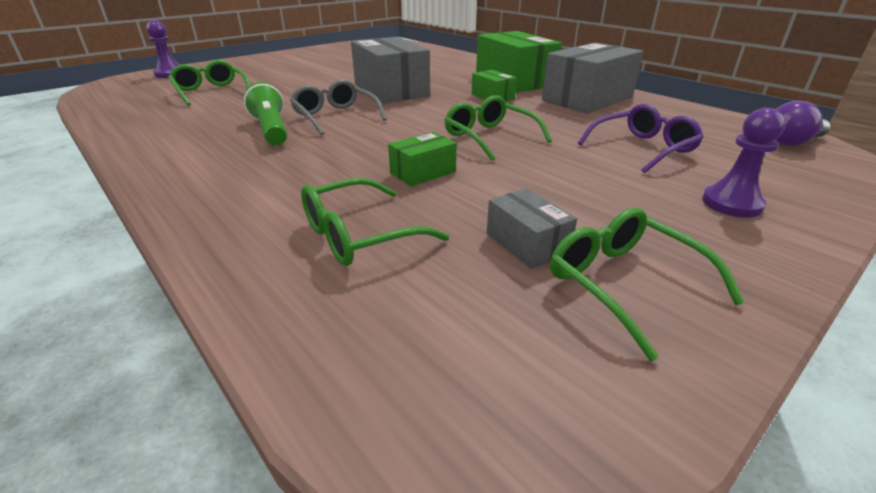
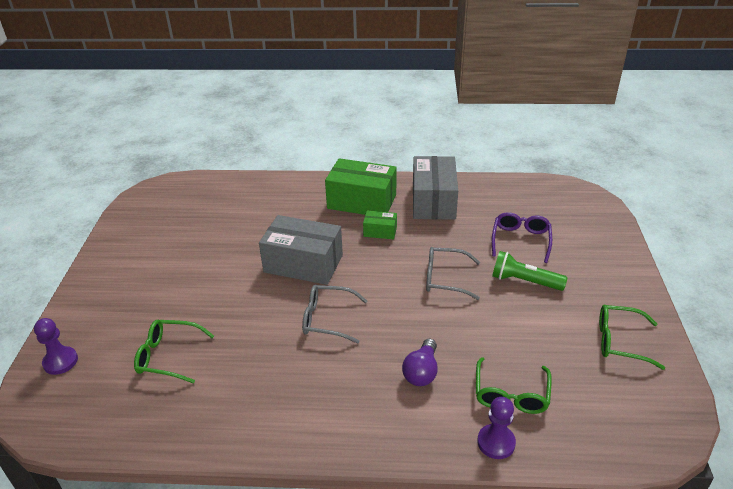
camera: 45 degrees left, 5 degrees up
green flashlight [244,82,287,146] -> green flashlight moved to [492,251,568,291]
green box [388,132,457,186] -> none
green glasses [444,95,552,161] -> grey glasses [426,247,480,300]
grey box [487,188,577,269] -> none
purple pawn [702,108,786,217] -> purple pawn moved to [477,397,516,459]
purple light bulb [776,101,830,146] -> purple light bulb moved to [402,339,437,386]

